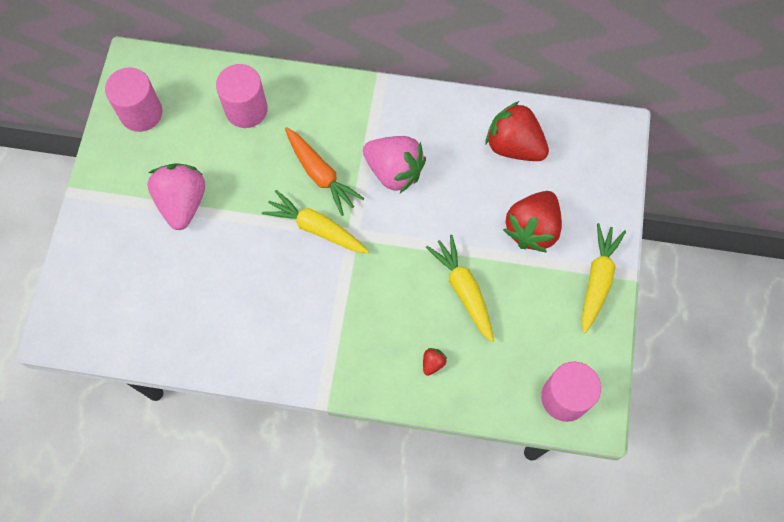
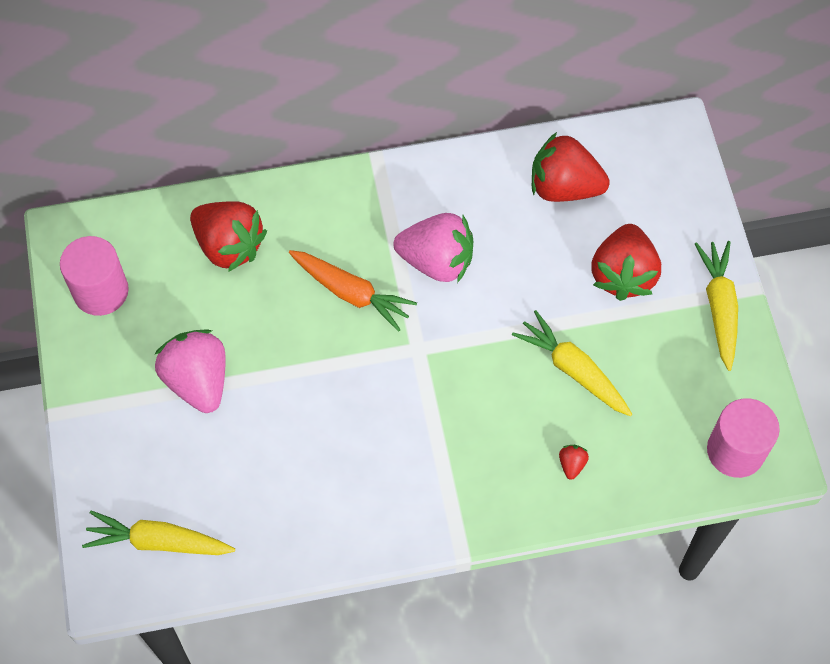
camera: 20 degrees left, 5 degrees down
pink cylinder [216,64,268,128] -> red strawberry [190,201,267,272]
yellow carrot [262,190,369,253] -> yellow carrot moved to [82,510,235,555]

